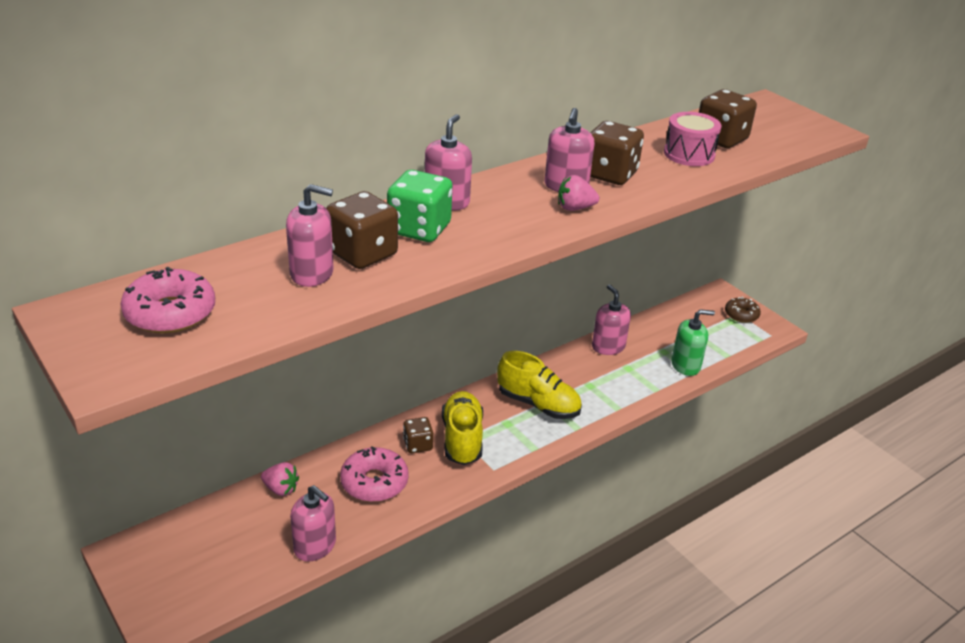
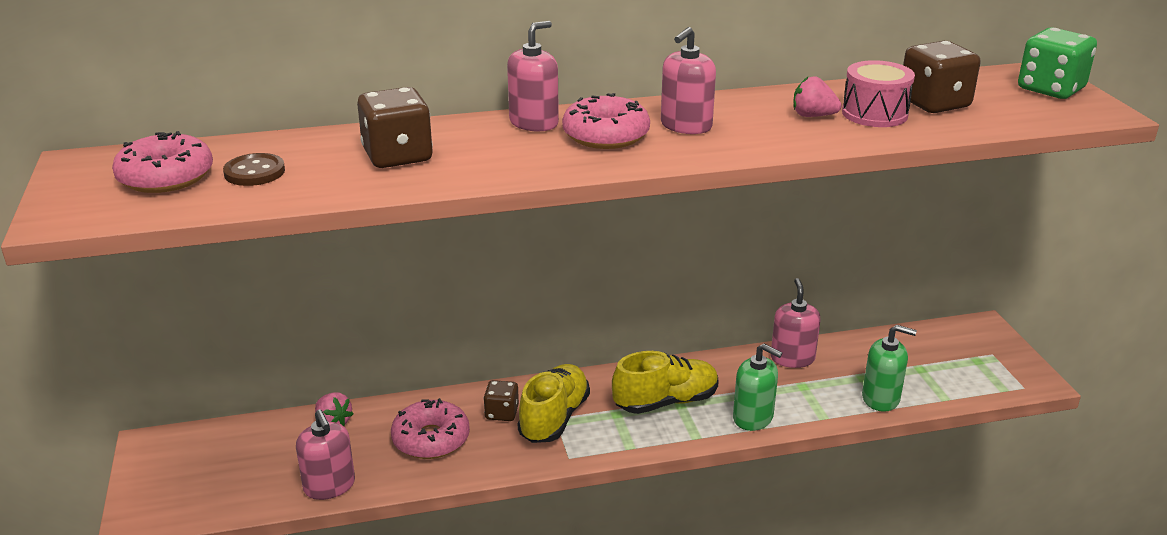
camera: 25 degrees right, 5 degrees down
pink soap dispenser [286,184,334,287] -> none
green dice [387,170,452,242] -> green dice moved to [1018,27,1097,99]
yellow shoe [497,351,582,419] -> yellow shoe turned 75 degrees counterclockwise [612,351,719,414]
pink strawberry [558,175,599,211] -> pink strawberry moved to [793,76,842,117]
brown dice [590,121,644,185] -> none
brown donut [725,297,761,323] -> none
none -> brown button [223,153,285,186]
none -> pink donut [562,93,650,149]
none -> green soap dispenser [733,344,782,431]

